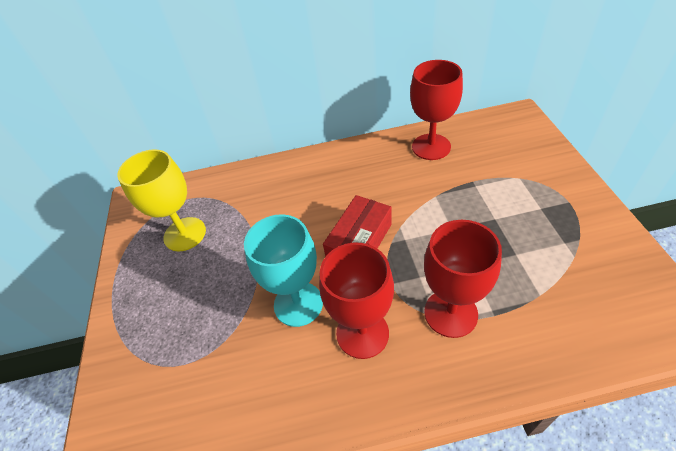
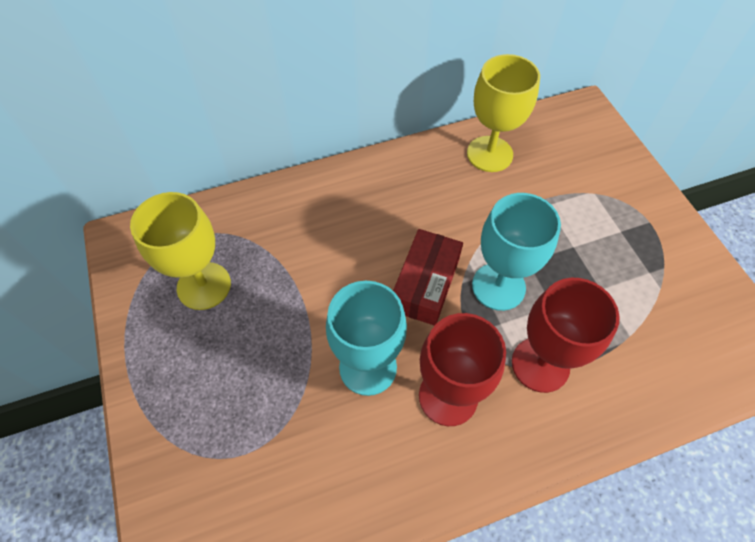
camera: 15 degrees left, 10 degrees up
red goblet [410,60,463,160] -> yellow goblet [467,54,540,172]
none -> turquoise goblet [472,193,561,311]

